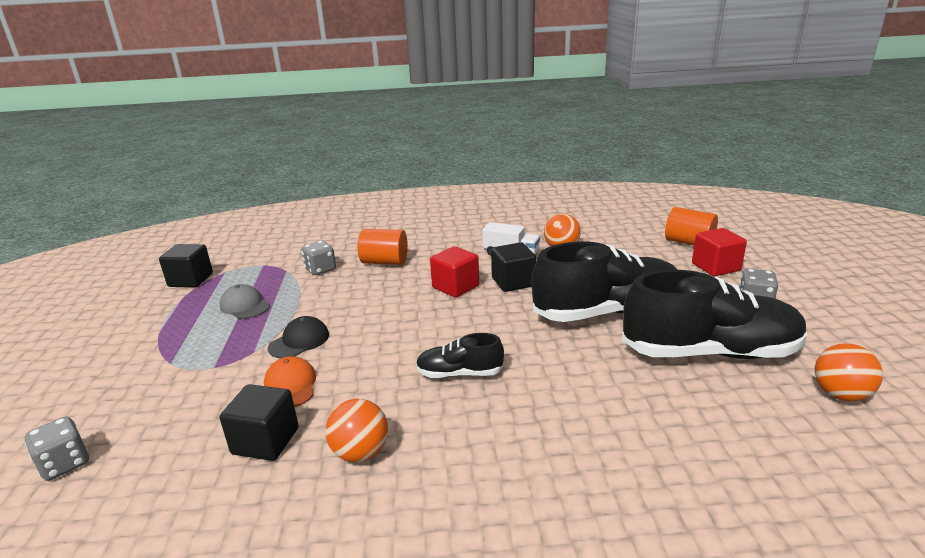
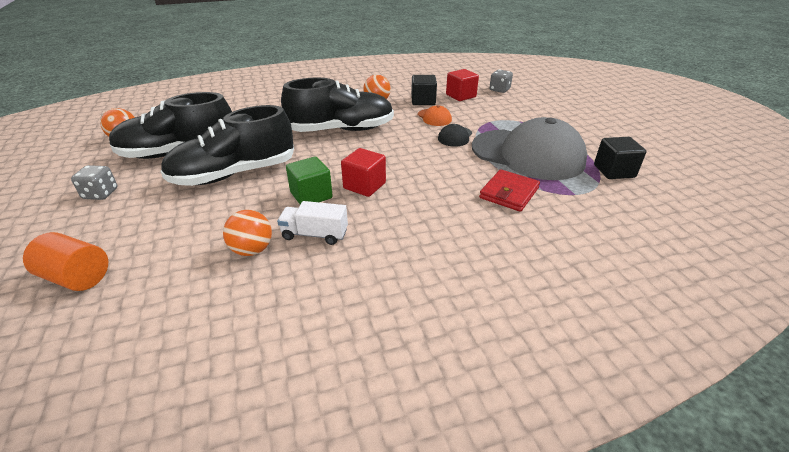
camera: 165 degrees right, 10 degrees up
grey cap [219,284,270,319] -> grey cap [472,117,587,180], size x2.47
grey dice [301,241,336,275] -> red wallet [479,169,540,212]
orange cylinder [358,229,408,265] -> none
black shoe [416,333,504,378] -> black shoe [281,77,394,132], size x2.07
black cube [491,242,536,292] -> green cube [286,157,333,204]
red cube [692,228,747,276] -> red cube moved to [446,69,479,101]

